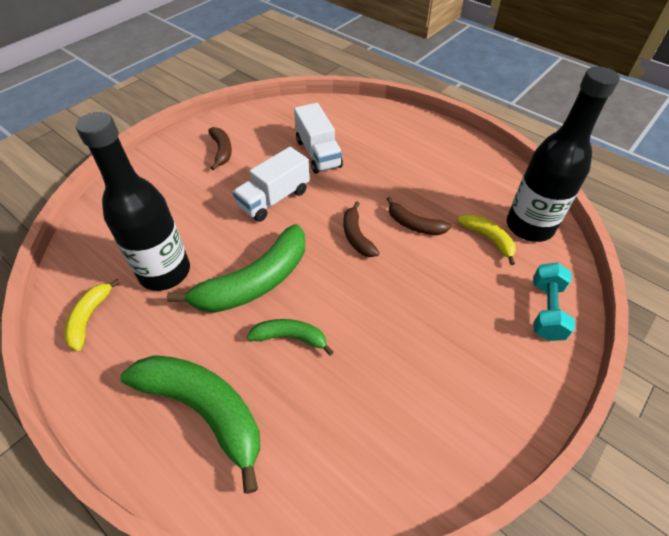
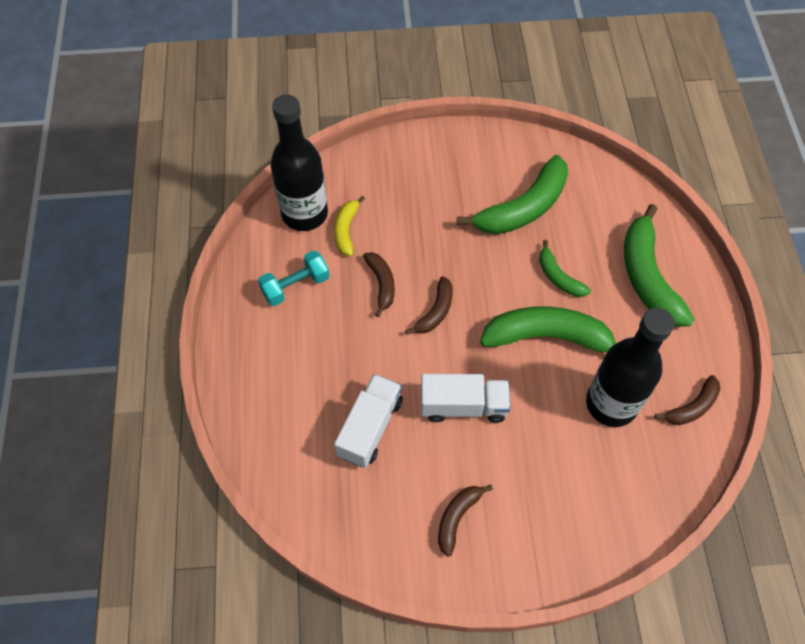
camera: 135 degrees left, 10 degrees up
yellow banana [64,279,120,351] -> brown banana [655,375,720,425]
turquoise dumbbell [533,262,575,341] -> turquoise dumbbell moved to [258,250,330,306]
none -> green banana [457,155,568,234]

